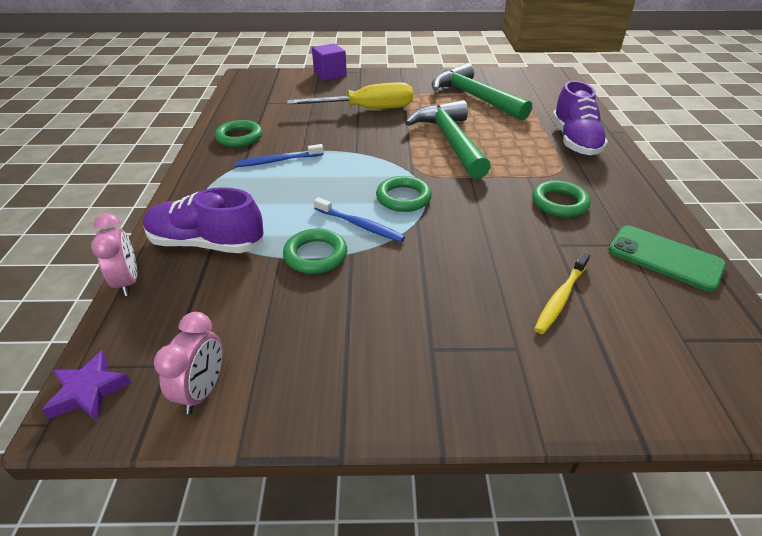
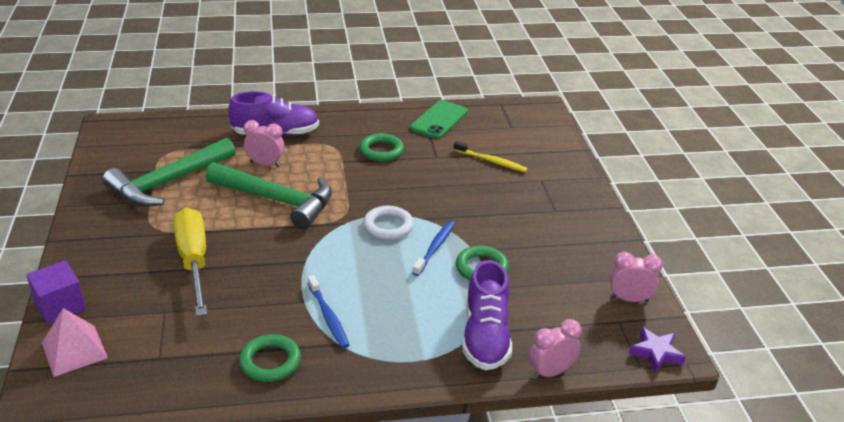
camera: 100 degrees left, 5 degrees down
green ring [376,176,432,212] -> white ring [363,206,414,240]
green hammer [405,100,491,179] -> green hammer turned 135 degrees counterclockwise [205,162,332,229]
none -> pink pyramid [42,308,108,377]
none -> pink clock [244,120,285,167]

